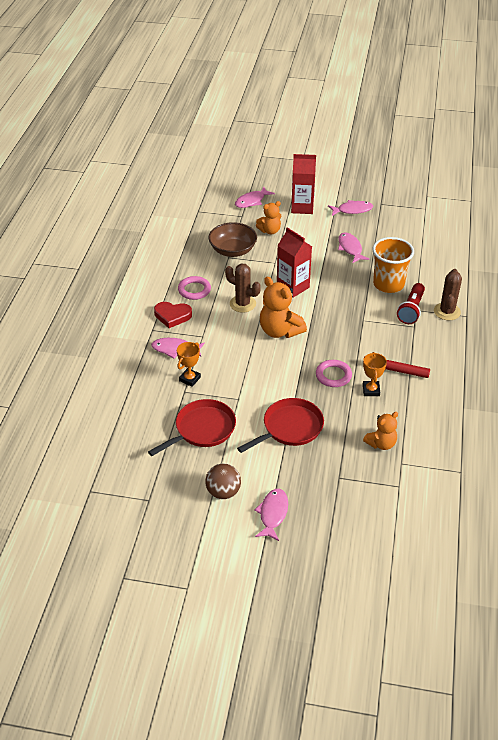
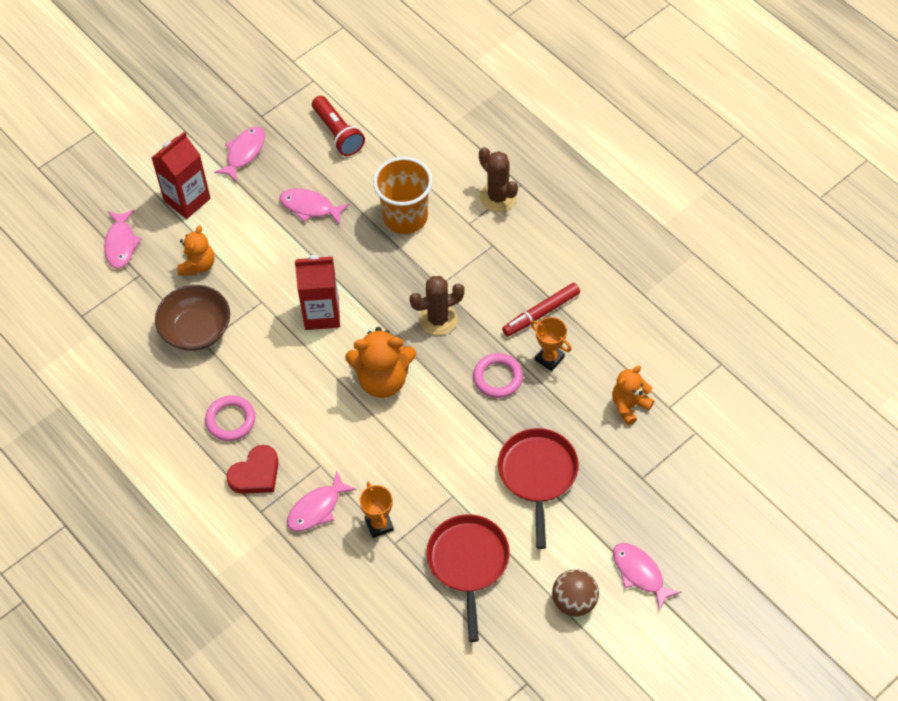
camera: 50 degrees left, 15 degrees up
brown cactus [225,263,261,313] -> brown cactus moved to [409,276,464,335]
orange teddy bear [363,412,398,450] -> orange teddy bear turned 135 degrees counterclockwise [612,365,654,425]
red flashlight [397,283,425,324] -> red flashlight moved to [312,96,365,156]

